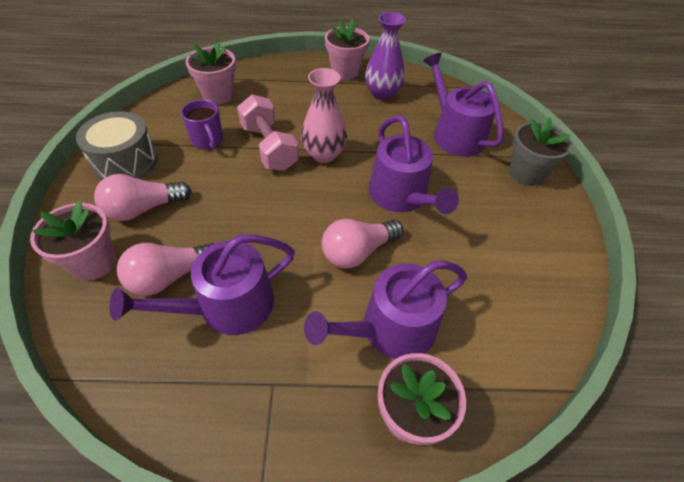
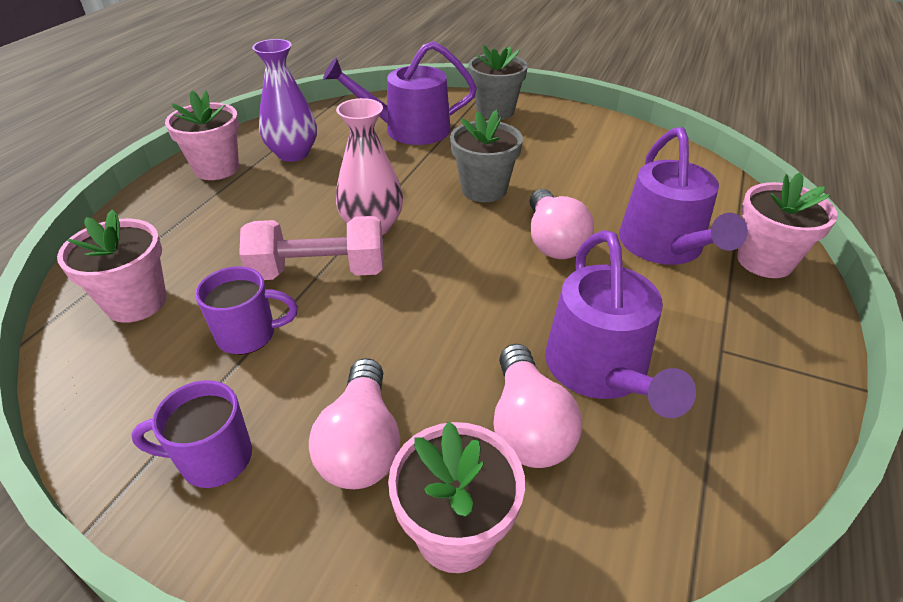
camera: 65 degrees left, 10 degrees down
grey drum [76,111,158,180] -> purple mug [131,380,252,488]
purple watering can [369,115,459,214] -> grey flower pot [450,110,523,202]

